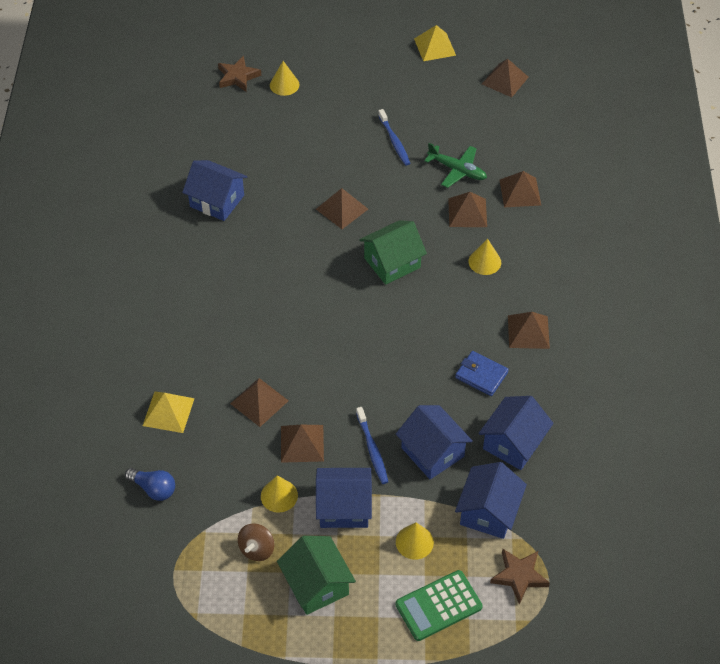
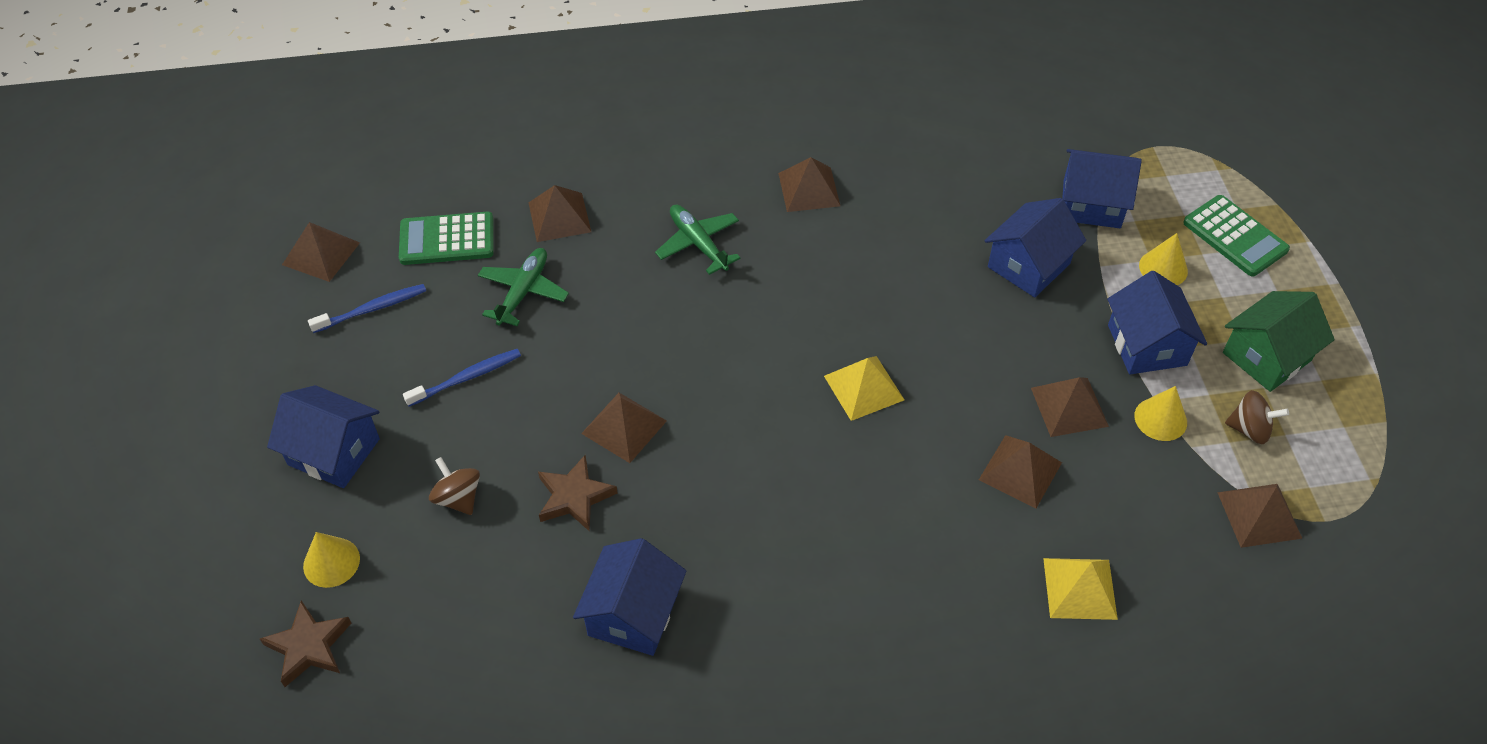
camera: 100 degrees left, 0 degrees up
blue light bulb [125,468,175,501] -> none
blue toothbrush [356,407,388,484] -> blue toothbrush moved to [308,284,426,333]
green house [359,220,427,285] -> none
yellow pyramid [414,25,456,61] -> yellow pyramid moved to [824,356,904,421]
brown pyramid [448,192,487,227] -> brown pyramid moved to [1217,484,1303,548]
blue wallet [455,351,509,396] -> none
yellow cone [468,239,501,275] -> green plane [655,205,741,275]
blue house [478,396,554,470] -> blue house moved to [267,385,380,488]
brown star [490,549,550,604] -> brown star moved to [538,455,617,532]
none -> green calculator [399,212,494,265]
none -> brown spinning top [429,457,480,515]

